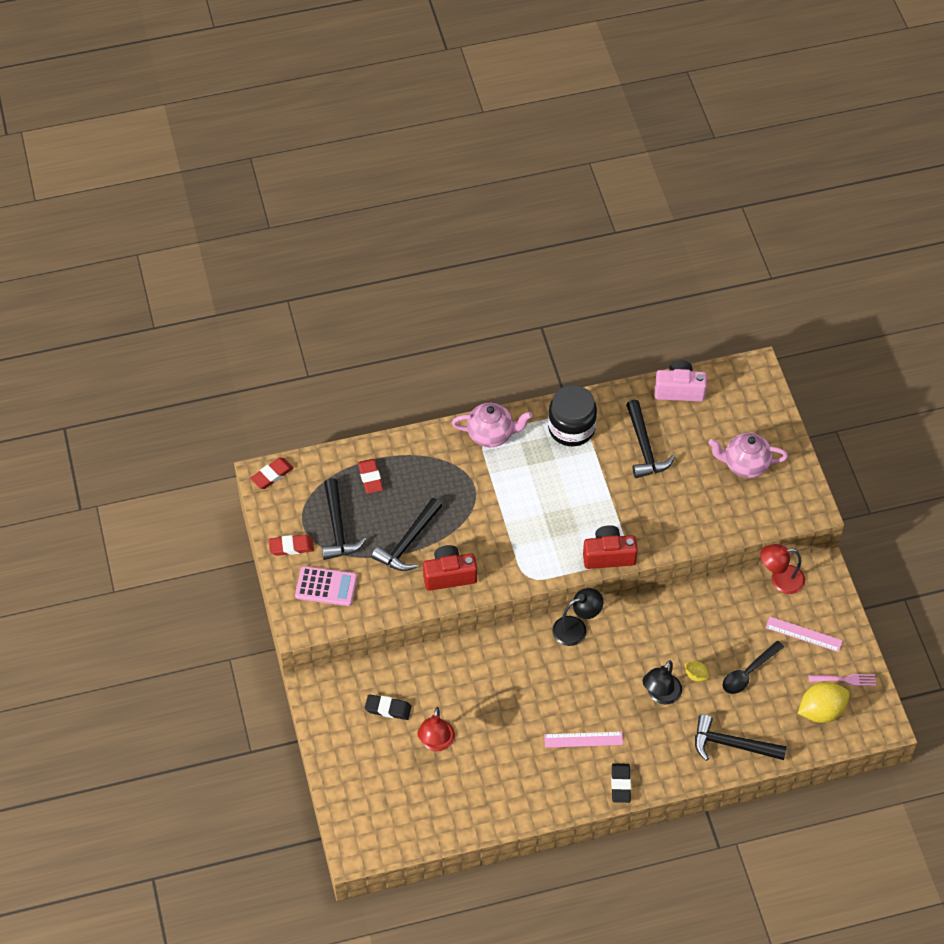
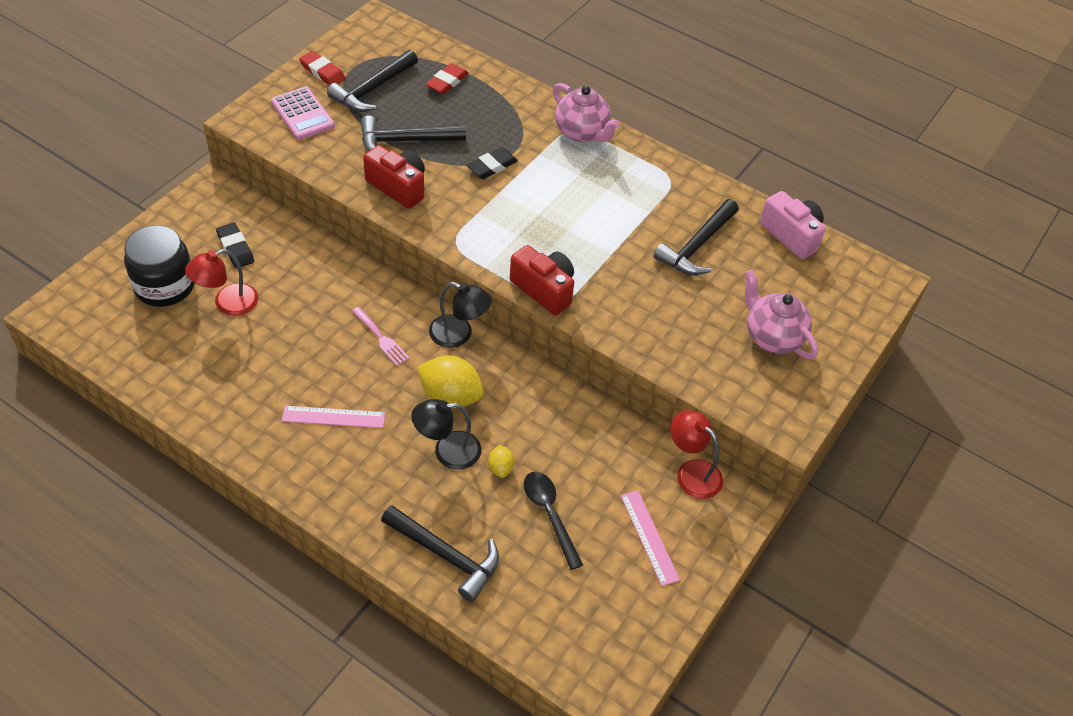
camera: 45 degrees right, 5 degrees down
red eraser [250,458,293,489] -> none
pink ruler [544,732,623,748] -> pink ruler turned 45 degrees counterclockwise [282,406,386,428]
black jar [548,385,597,446] -> black jar moved to [124,225,195,307]
black eraser [611,763,631,803] -> black eraser moved to [467,147,518,179]
black hammer [695,714,787,761] -> black hammer turned 150 degrees clockwise [381,505,499,602]
black spoon [722,641,784,694] -> black spoon turned 60 degrees clockwise [524,472,583,570]
yellow lemon [798,682,850,723] -> yellow lemon moved to [417,355,484,408]
pink fork [808,674,876,686] -> pink fork moved to [352,306,410,366]

